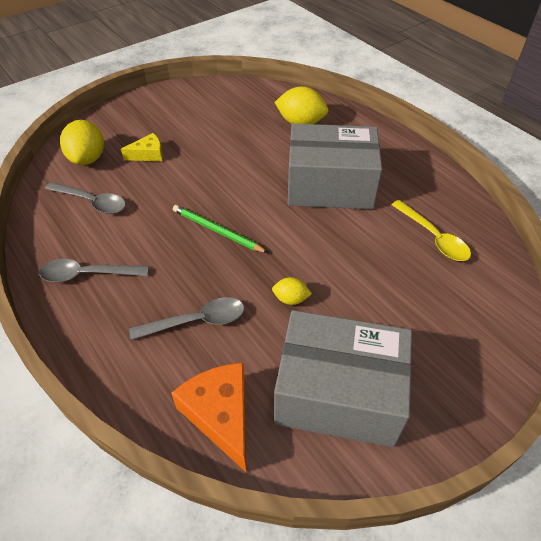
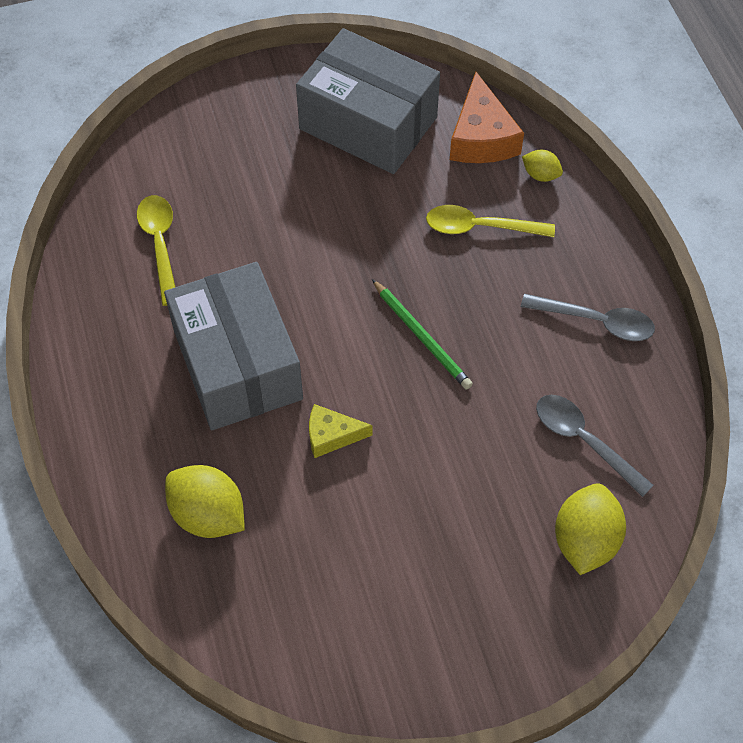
camera: 160 degrees left, 10 degrees up
yellow cheese [121,133,163,161] -> yellow cheese moved to [309,404,373,458]
grey spoon [129,297,244,340] -> yellow spoon [426,205,555,237]
yellow lemon [272,277,312,305] -> yellow lemon moved to [522,150,563,182]
grey box [288,124,382,209] -> grey box turned 45 degrees clockwise [164,262,303,430]

